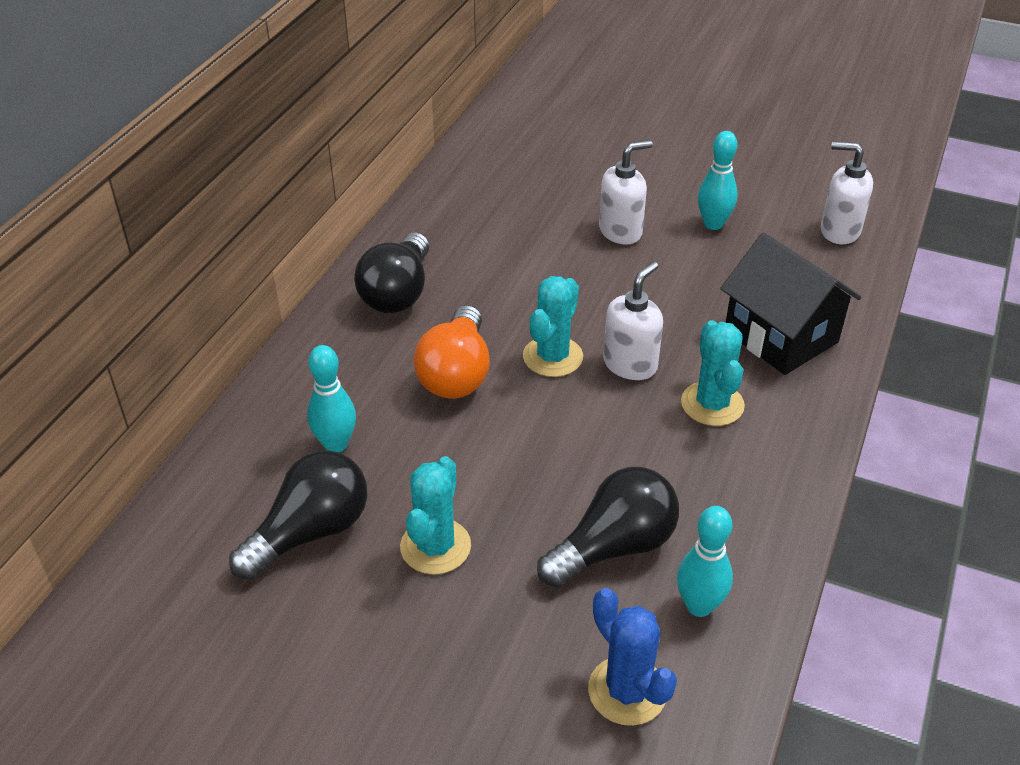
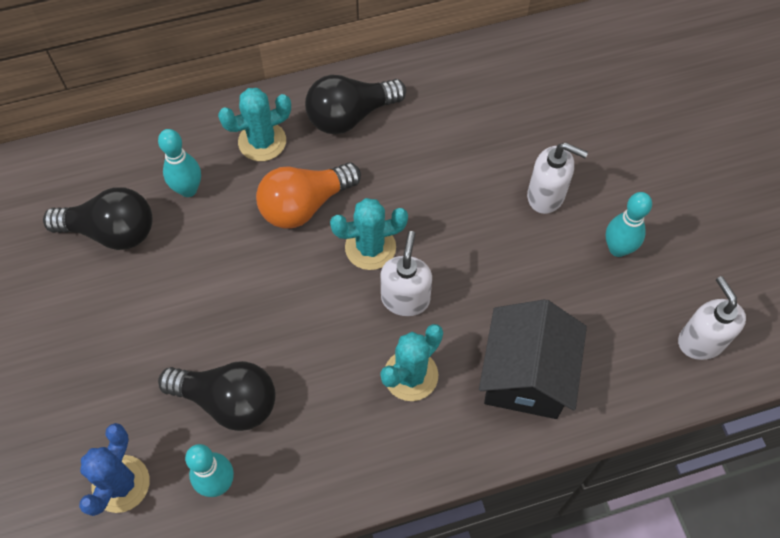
camera: 50 degrees right, 20 degrees up
turquoise cactus [400,456,471,575] -> turquoise cactus moved to [218,88,291,161]
white soap dispenser [603,262,663,380] -> white soap dispenser turned 75 degrees counterclockwise [381,231,432,316]

